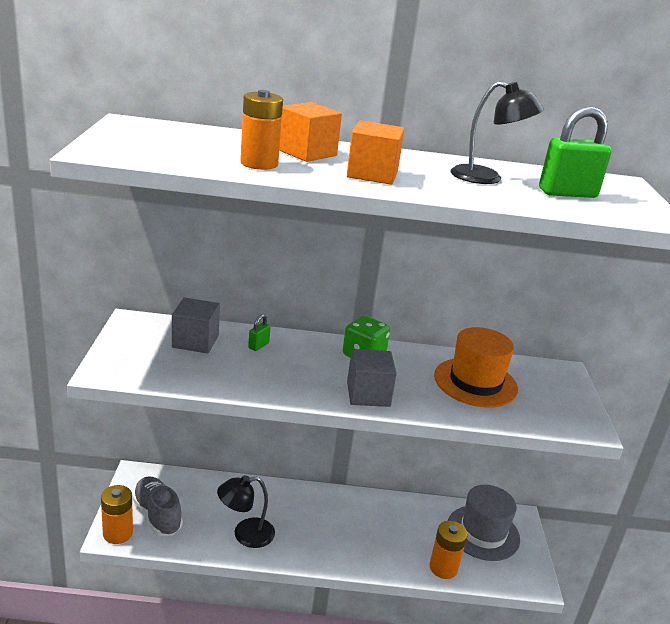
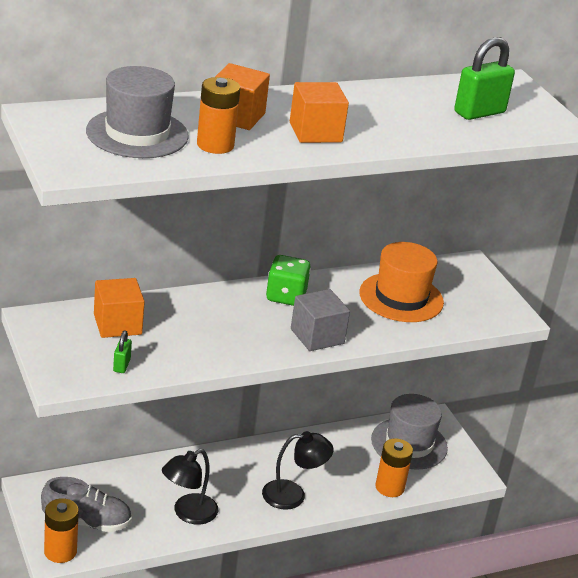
camera: 25 degrees left, 5 degrees up
grey shoe [132,476,183,536] -> grey shoe turned 150 degrees clockwise [41,477,132,532]
grey cube [172,298,220,354] -> orange cube [94,278,145,338]
green padlock [248,314,271,351] -> green padlock moved to [113,331,132,373]
black lamp [451,81,544,184] -> black lamp moved to [262,431,334,510]
none -> grey hat [86,66,189,158]

